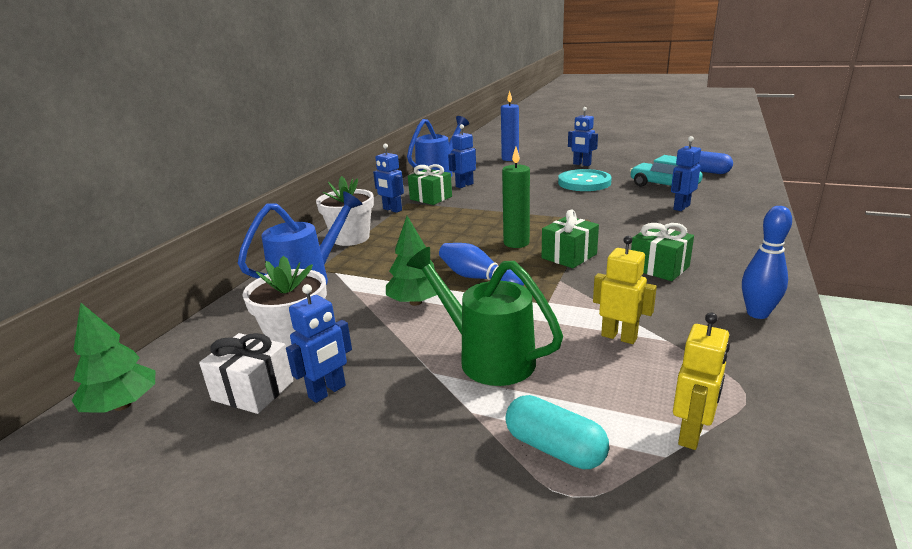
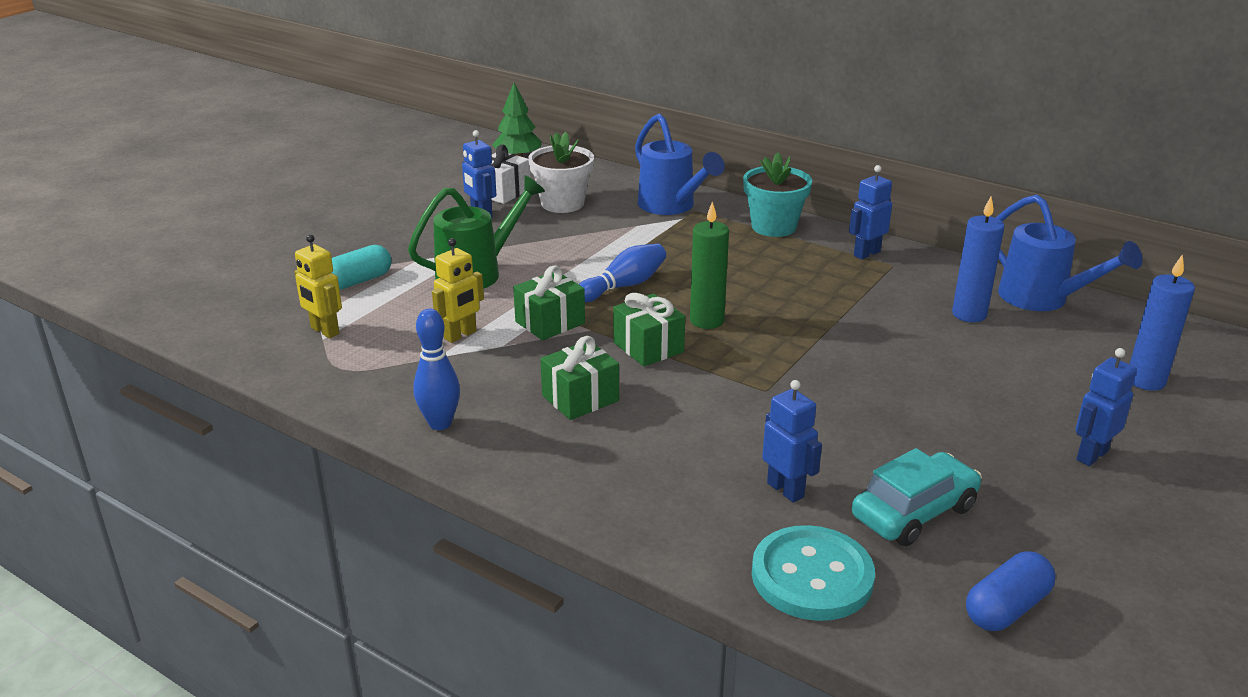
camera: 100 degrees right, 5 degrees up
white flower pot [316,176,374,246] -> turquoise flower pot [743,152,812,237]
green tree [386,216,437,306] -> none
green gift [408,164,452,205] -> green gift moved to [513,265,585,340]
blue robot [448,124,476,188] -> blue candle [952,197,1005,322]
turquoise button [558,169,612,191] -> turquoise button moved to [752,525,875,621]

